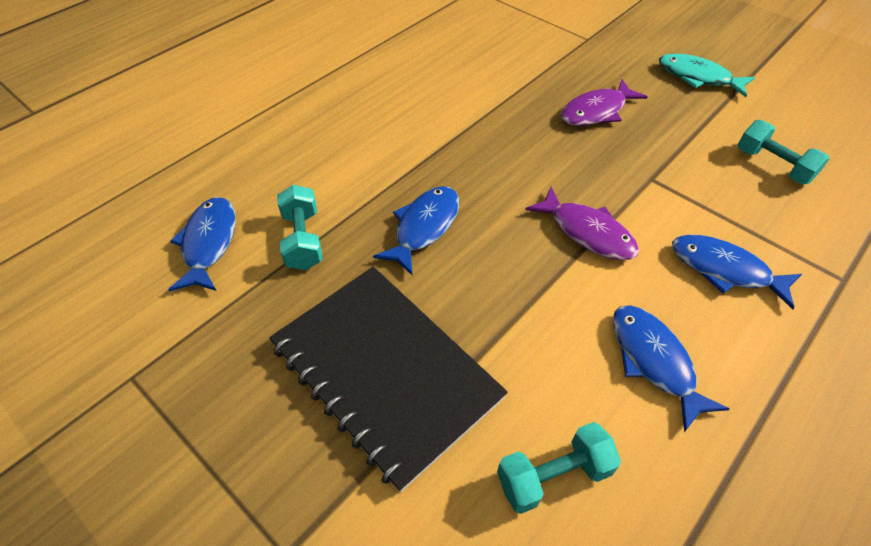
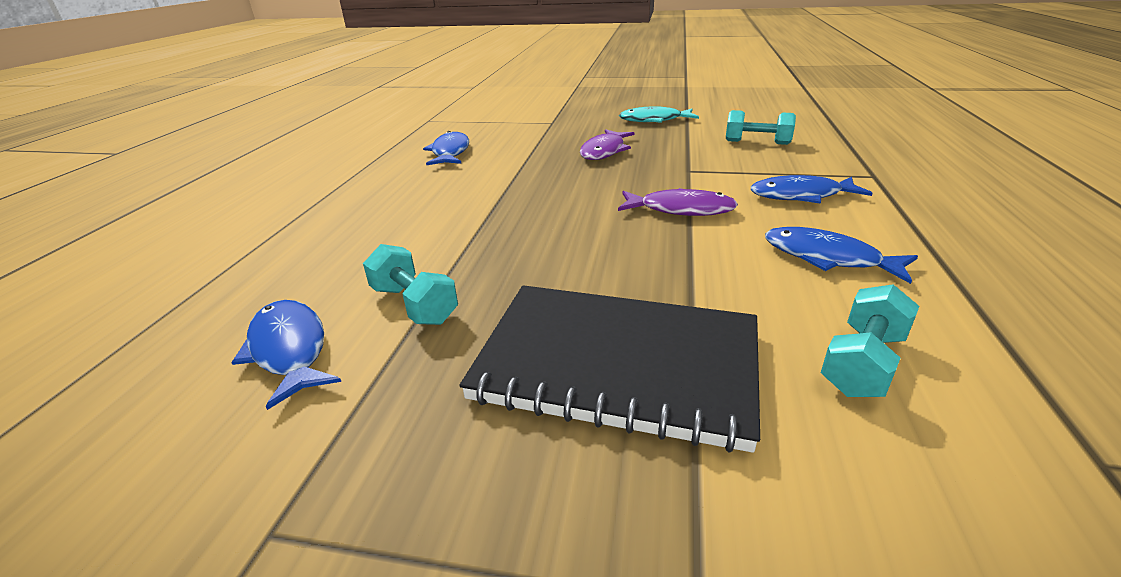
camera: 30 degrees left, 20 degrees down
blue fish [373,186,459,275] -> blue fish moved to [423,131,469,165]

